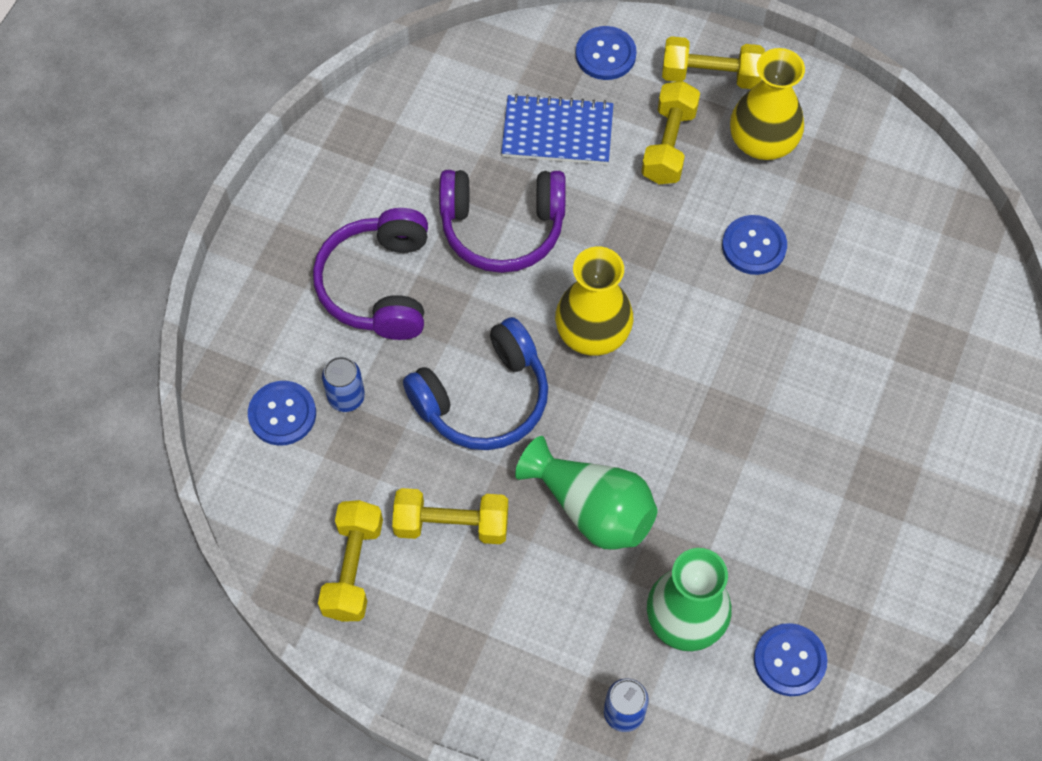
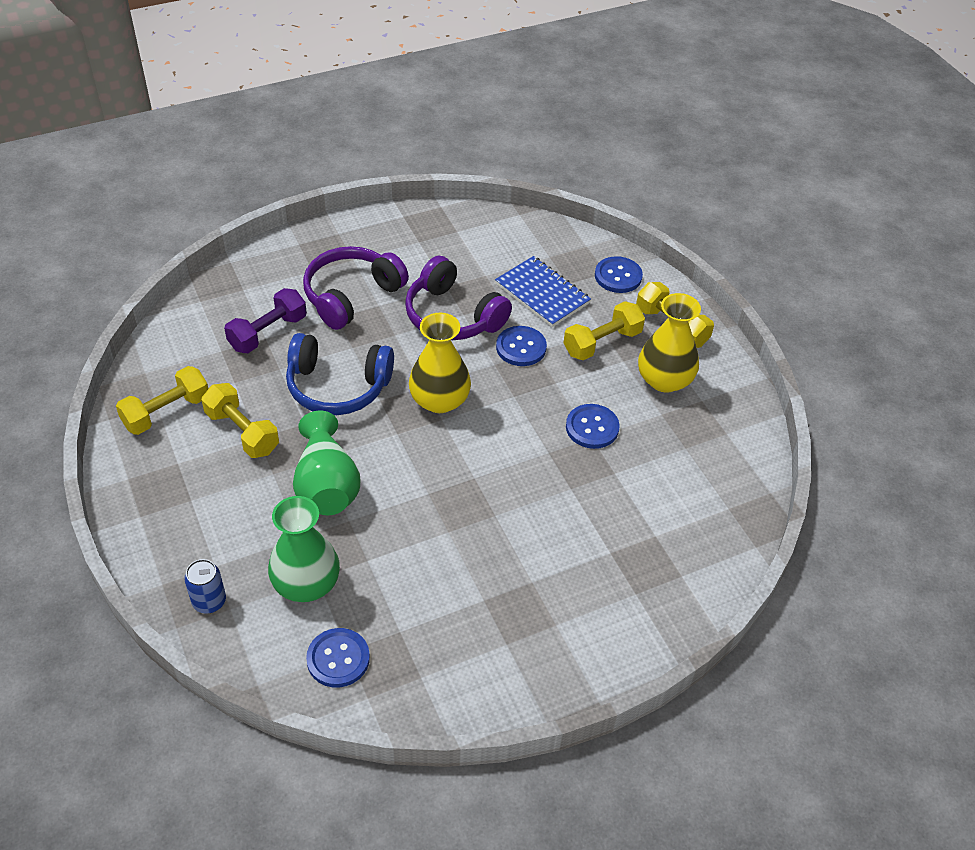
camera: 40 degrees right, 15 degrees down
blue button [248,381,316,446] -> blue button moved to [496,326,547,366]
blue can [322,356,365,412] -> purple dumbbell [224,288,307,353]

